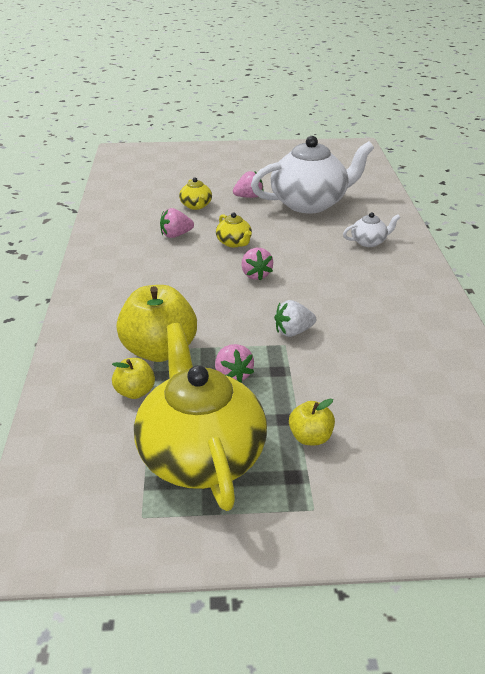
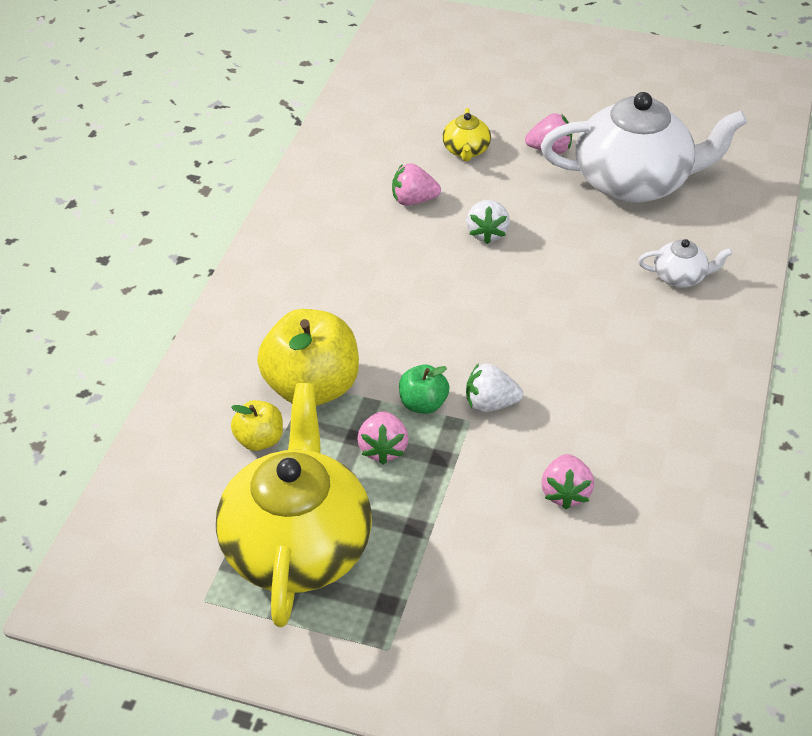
camera: 20 degrees right, 10 degrees up
yellow teapot [216,213,252,247] -> white strawberry [466,200,510,244]
pink strawberry [241,248,273,280] -> pink strawberry moved to [541,454,594,510]
yellow apple [289,398,335,445] -> none
none -> green apple [399,365,449,414]

